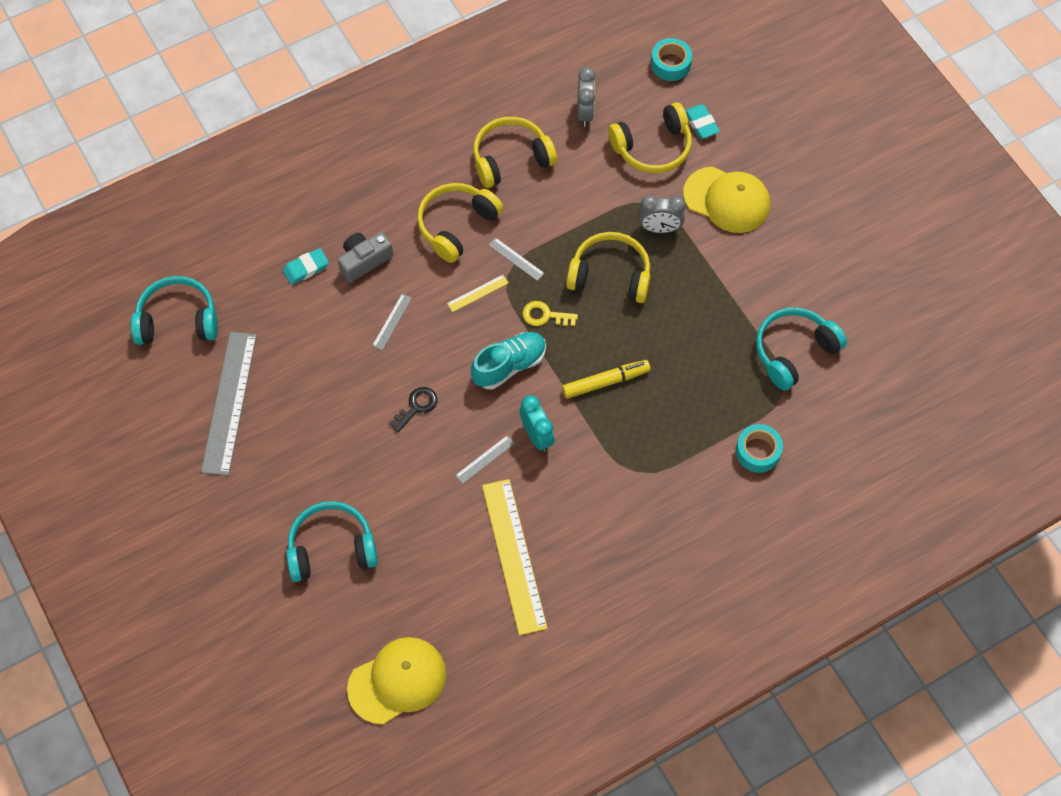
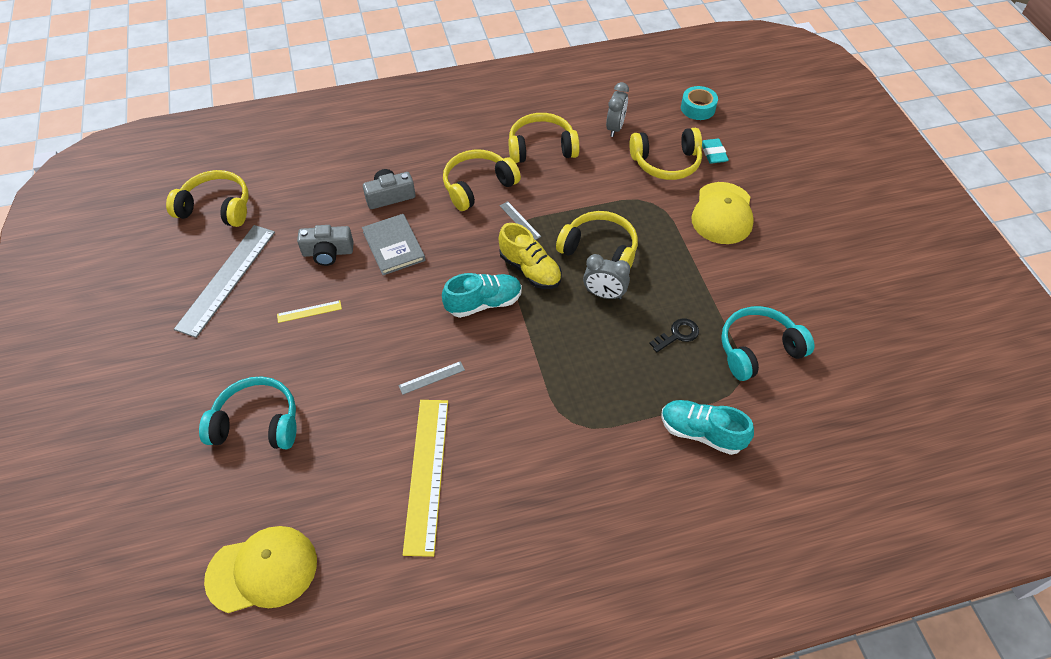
camera: 15 degrees right, 10 degrees down
turquoise headphones [131,276,218,345] -> yellow headphones [166,170,249,227]
turquoise eraser [283,248,329,285] -> none
grey ruler [372,294,412,350] -> grey book [362,214,425,275]
black key [389,387,437,432] -> black key moved to [649,318,699,352]
yellow ruler [447,275,509,312] -> yellow ruler moved to [277,300,342,323]
turquoise clock [520,395,555,452] -> none
yellow key [522,301,578,326] -> yellow shoe [499,223,562,289]
yellow marker [562,360,650,399] -> none
grey clock [639,195,686,233] -> grey clock moved to [583,254,630,299]
yellow cap [683,166,770,233] -> yellow cap turned 60 degrees clockwise [691,182,754,244]
turquoise tape [736,424,783,473] -> turquoise shoe [661,400,754,455]
none -> grey camera [297,225,354,266]

